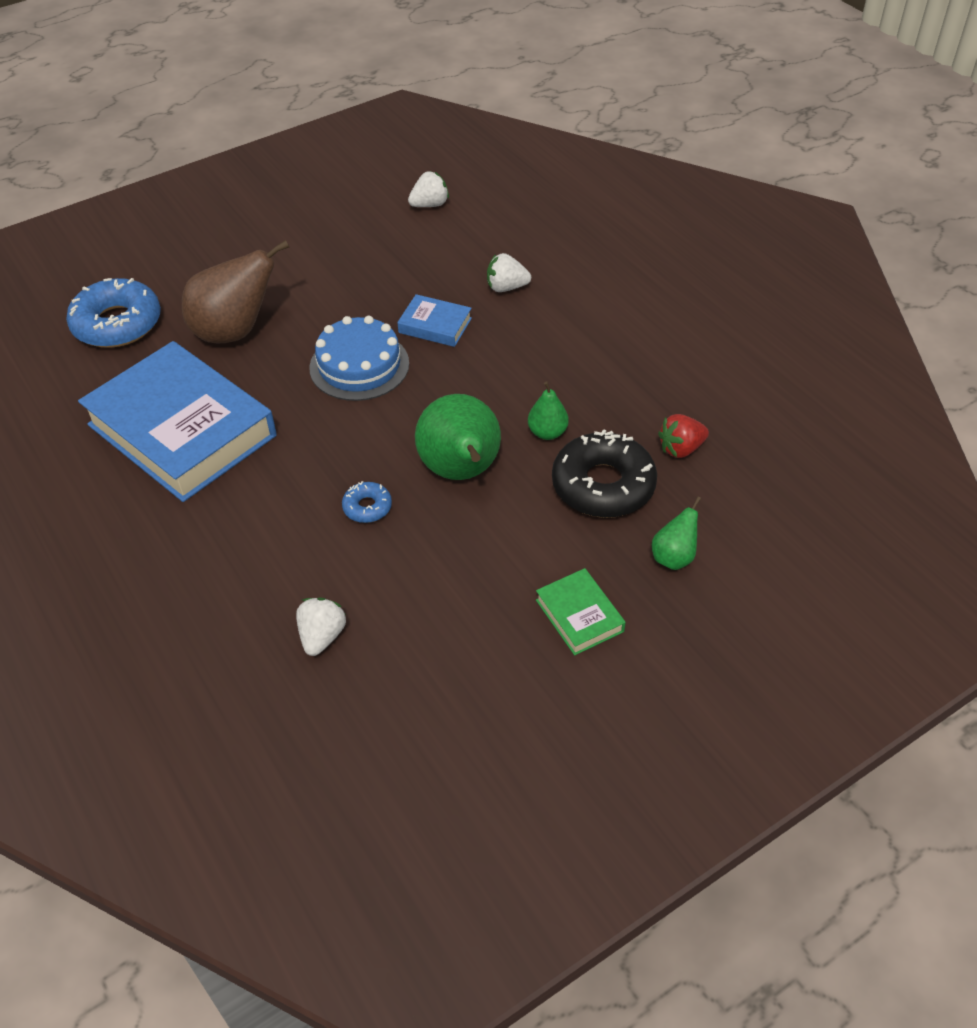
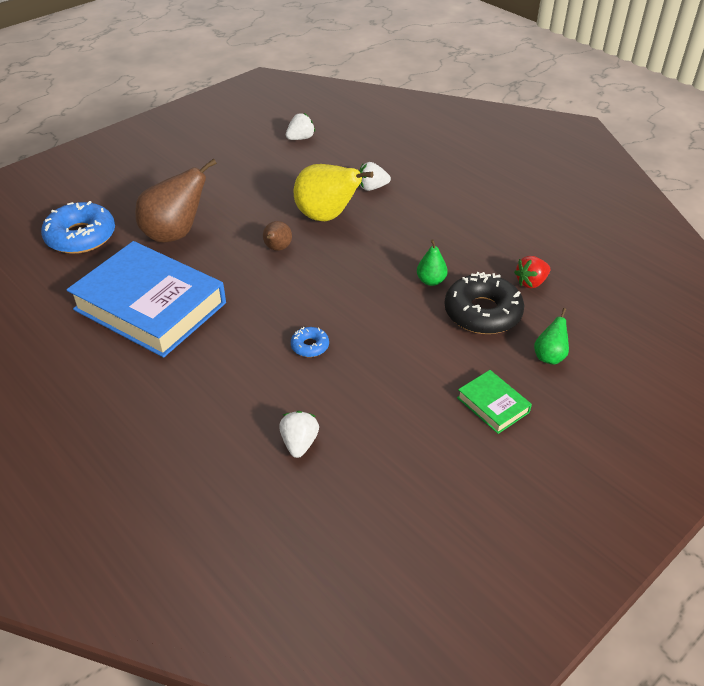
camera: 10 degrees left, 5 degrees down
blue cake [309,316,409,401] -> brown pear [263,221,292,251]
blue book [397,294,472,347] -> yellow pear [294,164,374,221]
green pear [415,394,501,480] -> none

